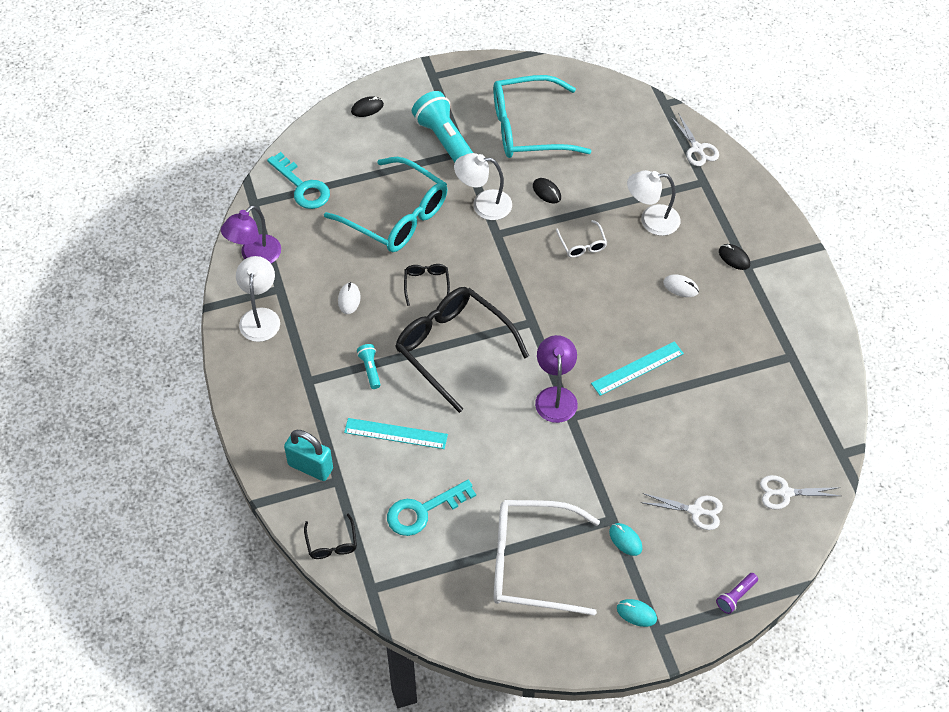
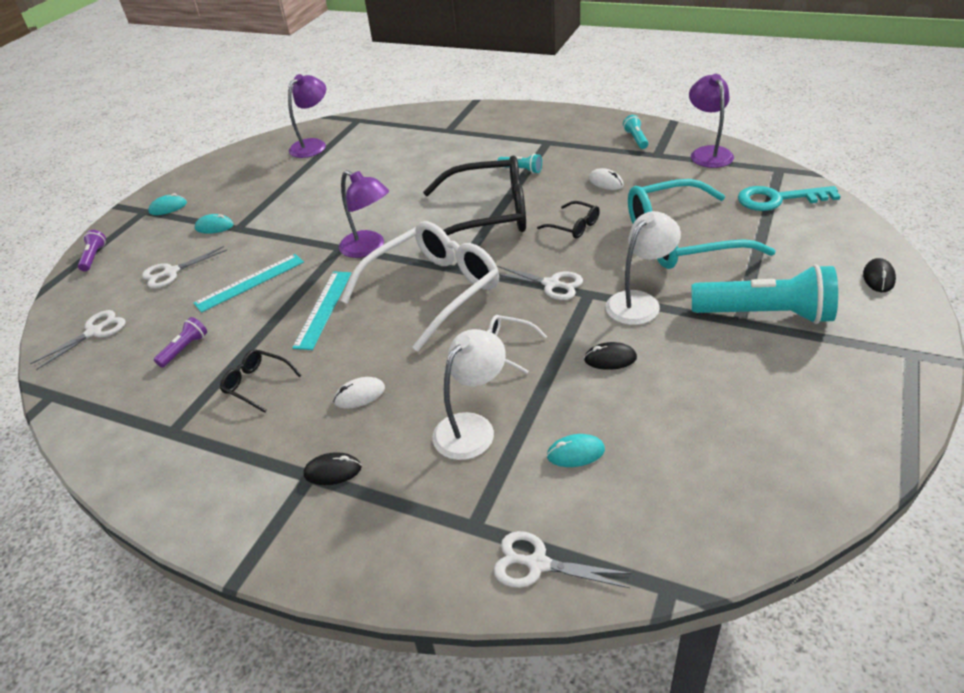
camera: 135 degrees right, 15 degrees down
white lamp [236,256,280,342] -> turquoise flashlight [623,115,648,149]
turquoise padlock [284,430,333,481] -> none
black glasses [304,513,357,559] -> black glasses moved to [220,350,302,413]
turquoise ruler [344,418,448,449] -> turquoise ruler moved to [193,254,304,313]
turquoise key [387,480,476,536] -> none
turquoise glasses [493,75,592,158] -> none
white glasses [494,500,600,616] -> white glasses moved to [341,221,499,352]
none -> purple flashlight [154,317,207,367]
none -> purple lamp [288,74,326,158]
none -> white scissors [497,266,583,300]
none -> turquoise mouse [547,434,605,467]

